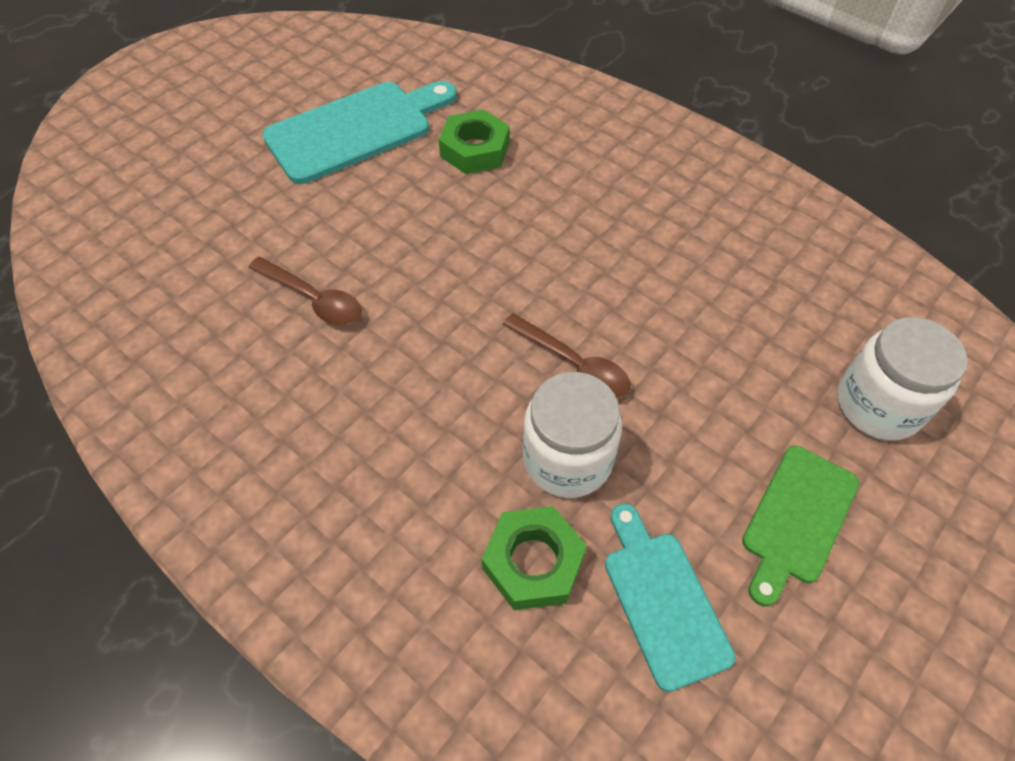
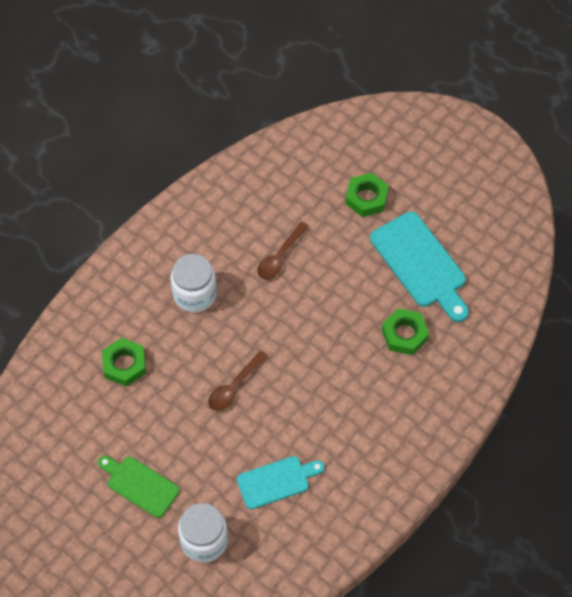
camera: 90 degrees right, 5 degrees up
white jar [523,372,622,498] -> white jar moved to [171,254,217,313]
turquoise cutting board [605,503,735,692] -> turquoise cutting board moved to [237,456,325,509]
none -> green nut [345,173,389,217]

